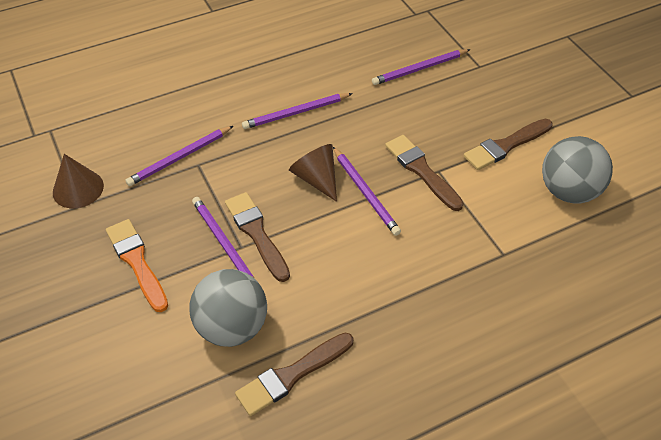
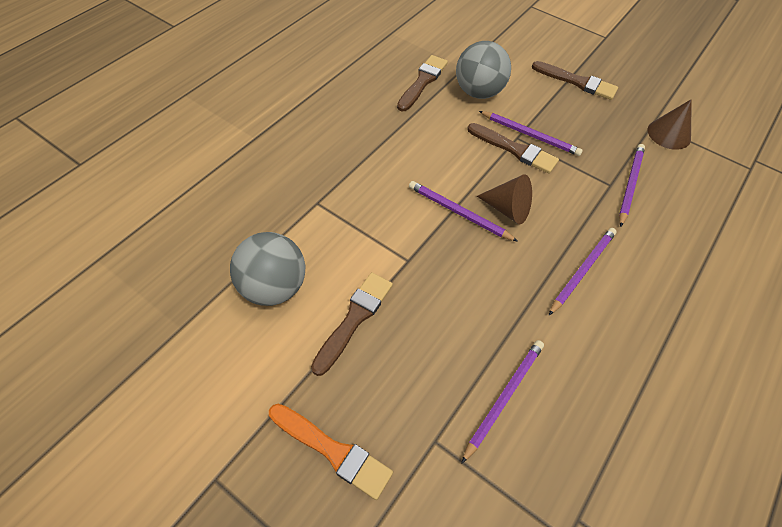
camera: 150 degrees right, 5 degrees up
orange brush [106,219,168,312] -> orange brush moved to [269,404,393,500]
brown brush [385,135,463,211] -> brown brush moved to [532,61,618,100]

